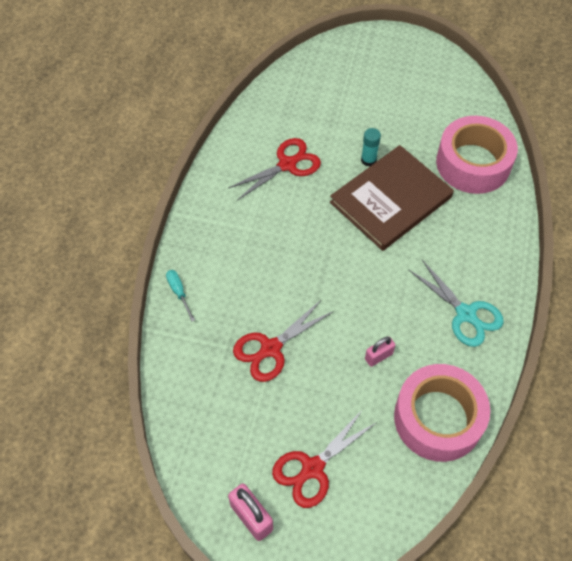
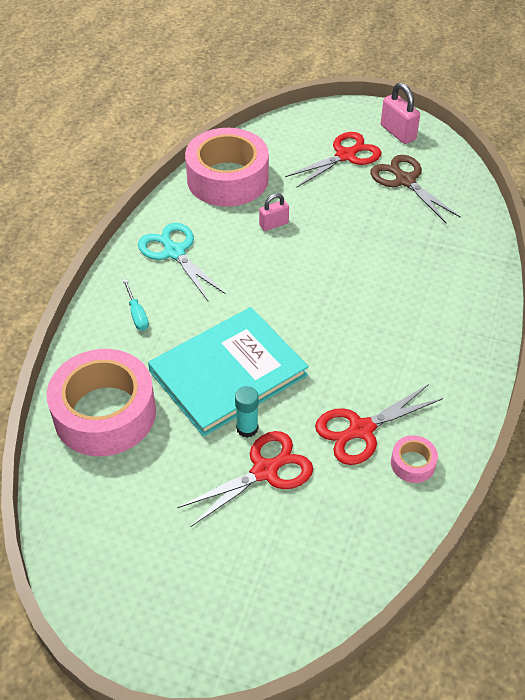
camera: 175 degrees left, 10 degrees down
turquoise screwdriver [166,270,195,322] -> turquoise screwdriver moved to [123,279,149,331]
red scissors [233,299,334,382] -> red scissors moved to [177,431,313,527]
brown book [330,145,454,251] -> turquoise book [148,307,309,437]
none -> brown scissors [370,155,461,223]
none -> pink tape [391,435,438,483]

